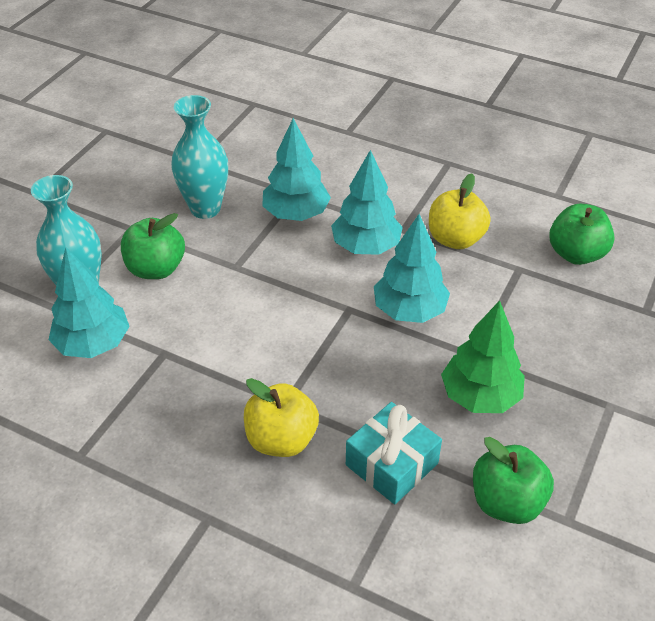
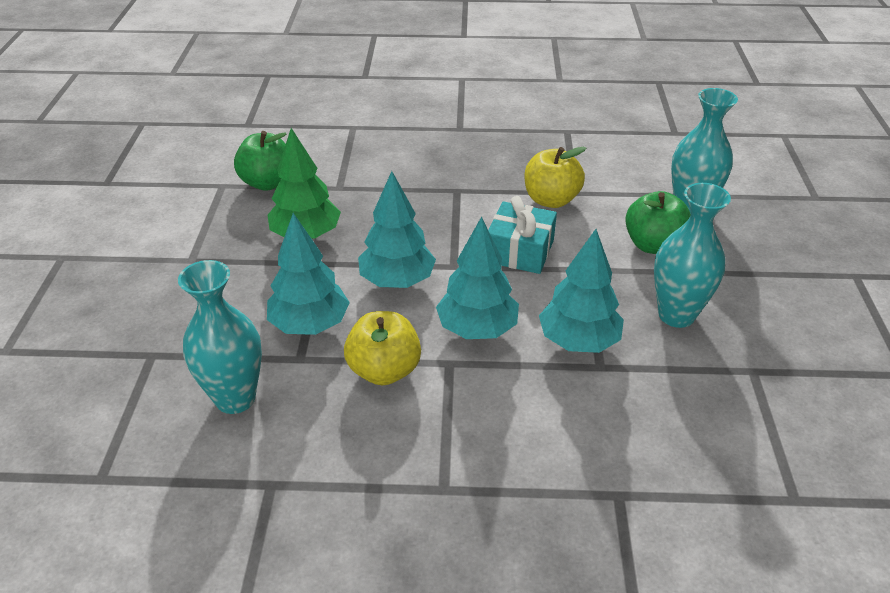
camera: 155 degrees right, 5 degrees down
turquoise tree [49,248,130,358] -> turquoise tree moved to [267,213,350,335]
yellow apple [244,378,319,457] -> yellow apple moved to [525,147,587,208]
turquoise gift [346,402,442,504] -> turquoise gift moved to [488,196,557,274]
green apple [549,204,615,265] -> turquoise vase [178,260,262,414]

